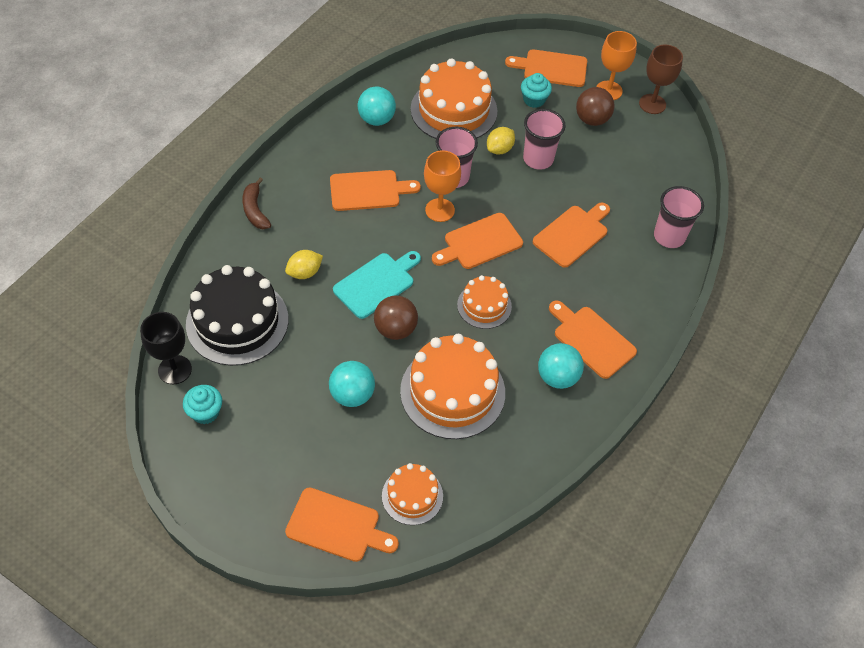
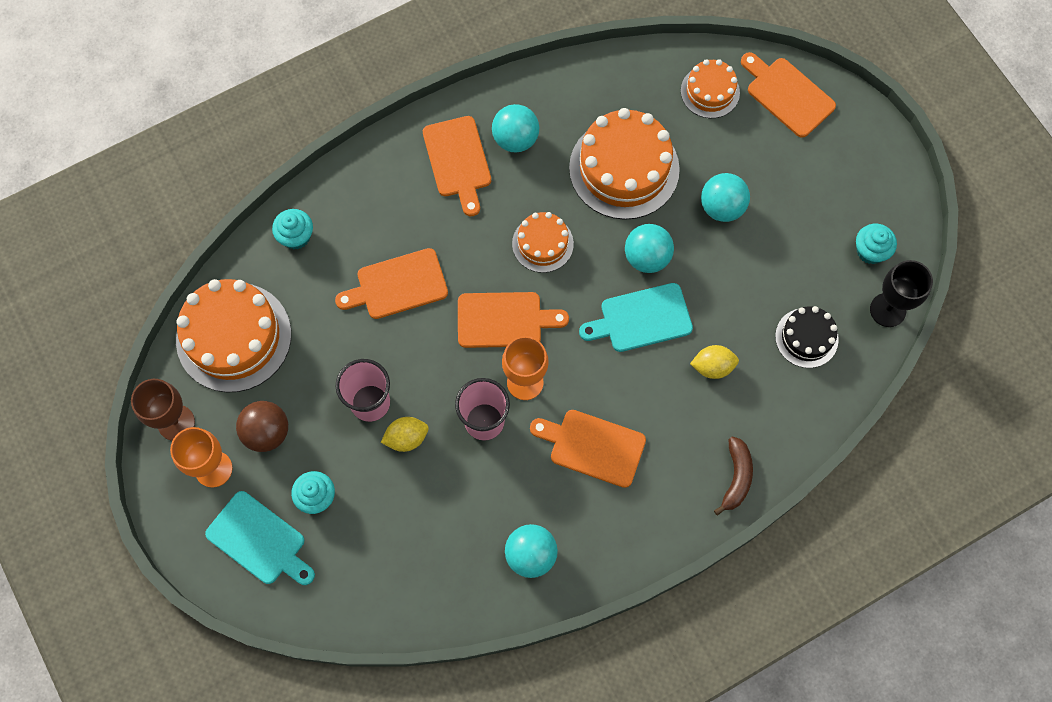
camera: 150 degrees left, 15 degrees up
black cake [186,265,288,366] -> black cake [775,306,839,368], size x0.55
brown ball [374,295,418,340] -> turquoise ball [625,224,674,273]
orange cake [411,58,497,139] -> orange cake moved to [176,279,291,392]
orange cutting board [505,49,587,87] -> turquoise cutting board [205,491,315,585]
pink cup [654,186,704,248] -> turquoise cupcake [272,209,313,249]

